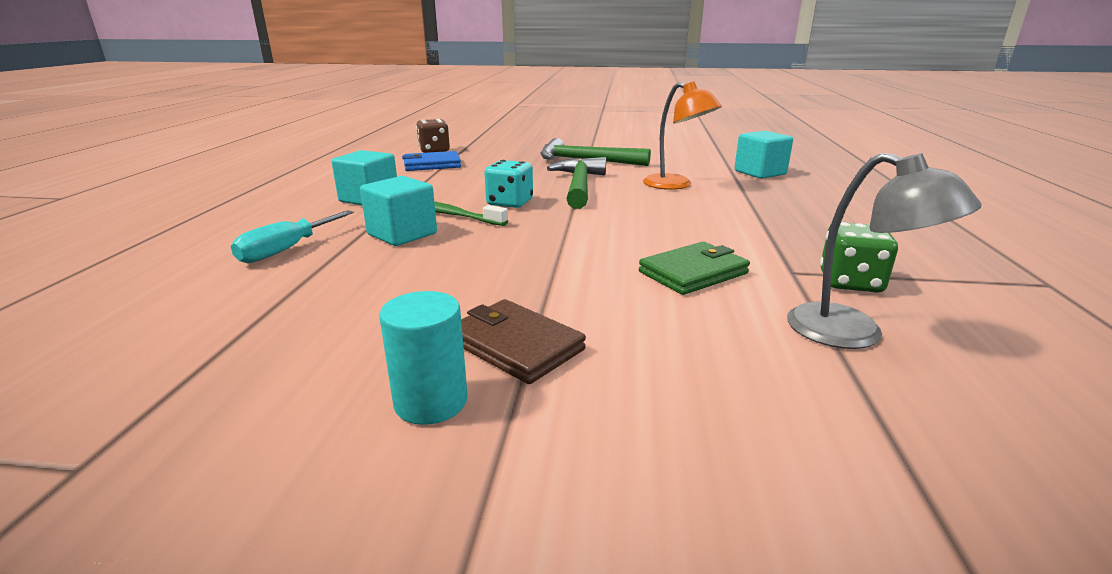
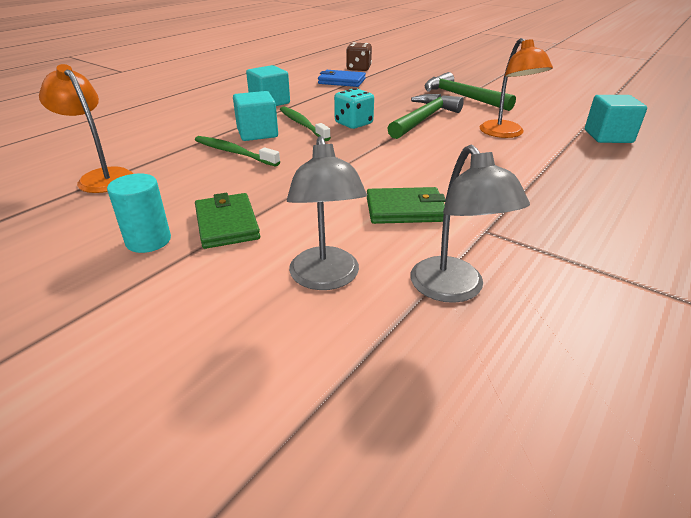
camera: 30 degrees right, 10 degrees up
turquoise screwdriver [231,210,354,263] -> none
brown wallet [461,299,586,384] -> green wallet [195,193,260,249]
green dice [820,222,898,293] -> none
none -> orange lamp [39,64,133,193]
none -> green toothbrush [195,136,280,166]
none -> grey lamp [287,136,367,290]

